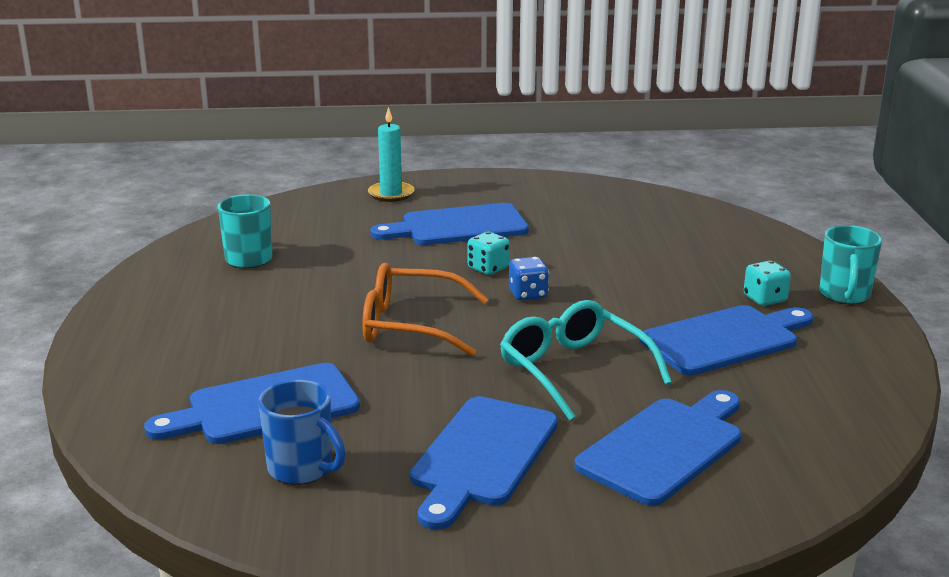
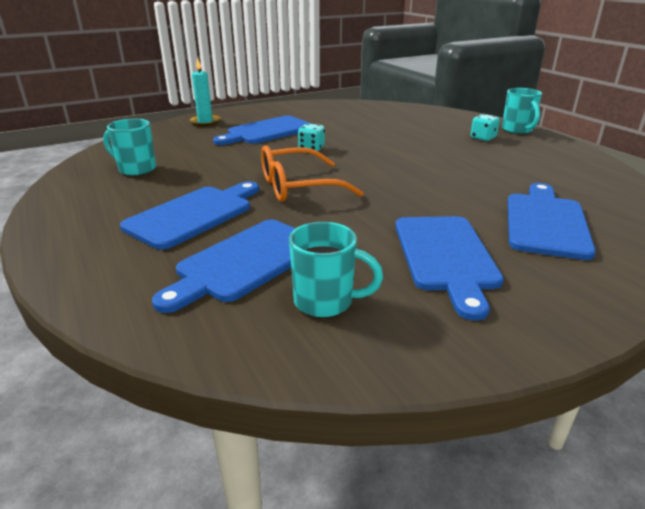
camera: 25 degrees left, 5 degrees up
blue mug [258,380,346,485] -> turquoise mug [289,222,383,318]
turquoise glasses [500,300,672,421] -> none
blue dice [509,257,549,301] -> none
blue cutting board [640,305,813,375] -> blue cutting board moved to [120,181,259,250]

